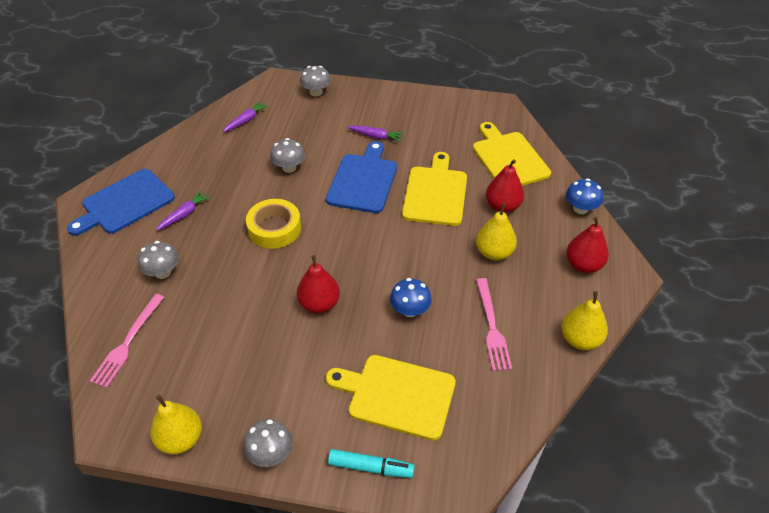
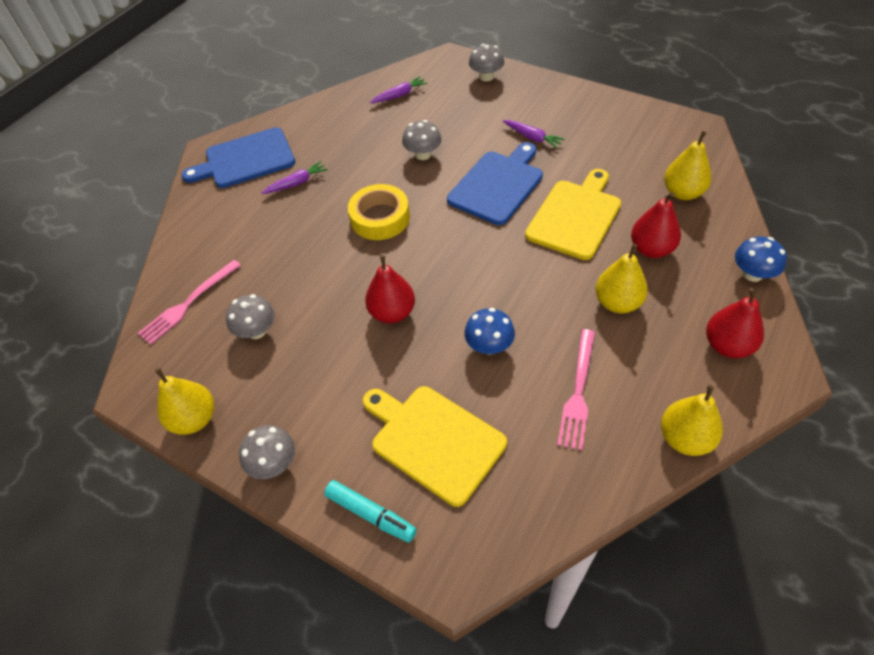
camera: 25 degrees right, 5 degrees up
grey mushroom [138,241,179,279] -> grey mushroom moved to [226,294,275,339]
yellow cutting board [473,122,551,186] -> yellow pear [664,131,712,200]

